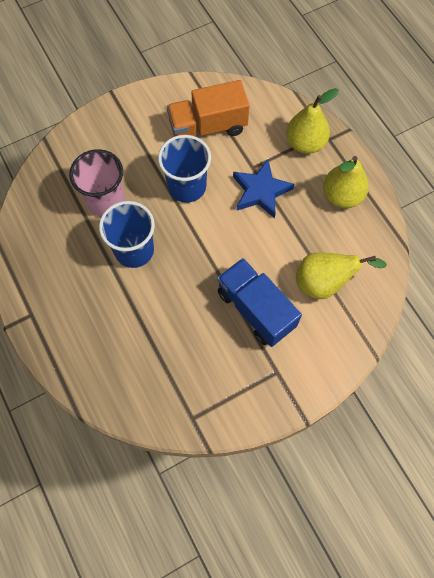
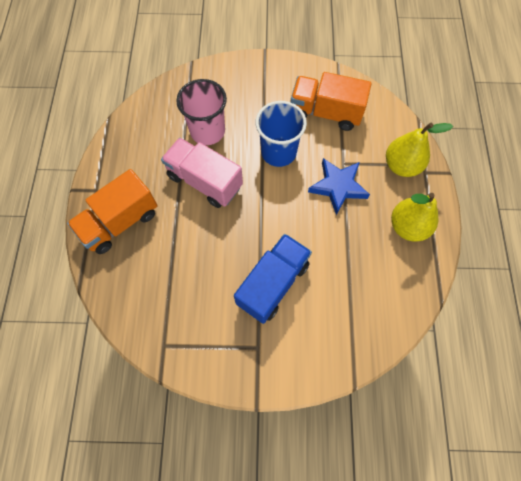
camera: 30 degrees right, 0 degrees up
blue cup [99,201,155,268] -> pink truck [161,138,243,208]
blue truck [217,258,302,347] -> blue truck turned 45 degrees clockwise [234,234,312,324]
yellow pear [296,252,387,299] -> none
none -> orange truck [67,169,157,254]

